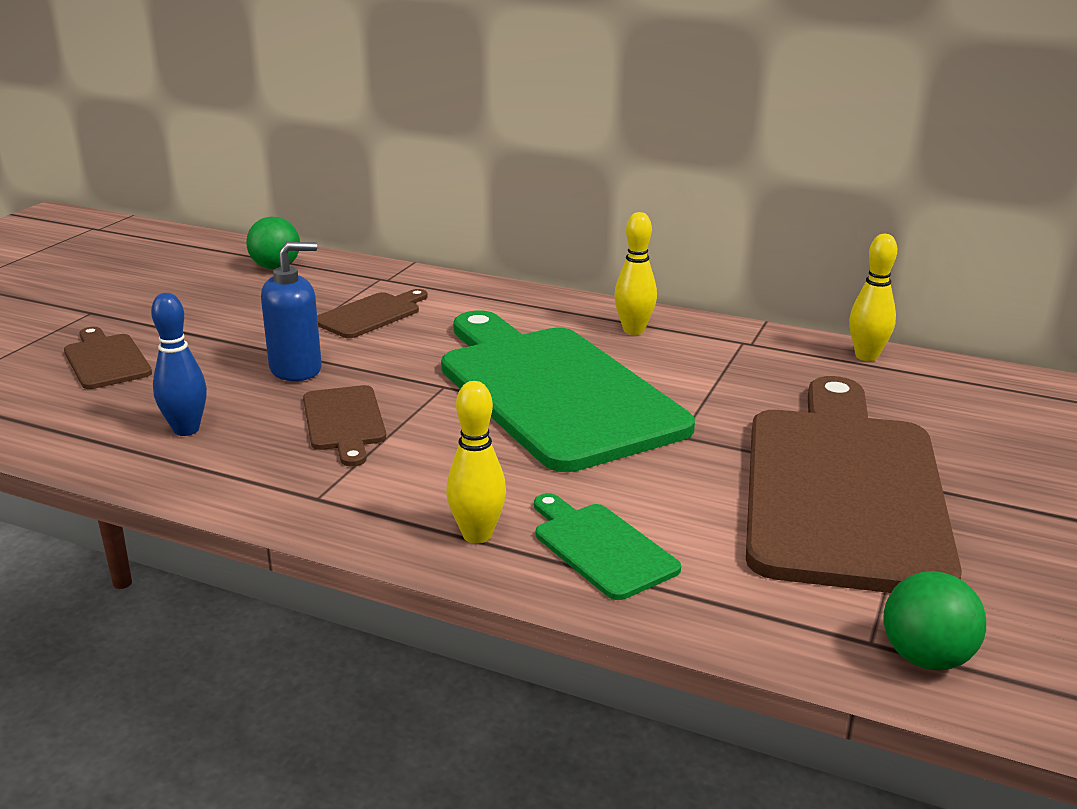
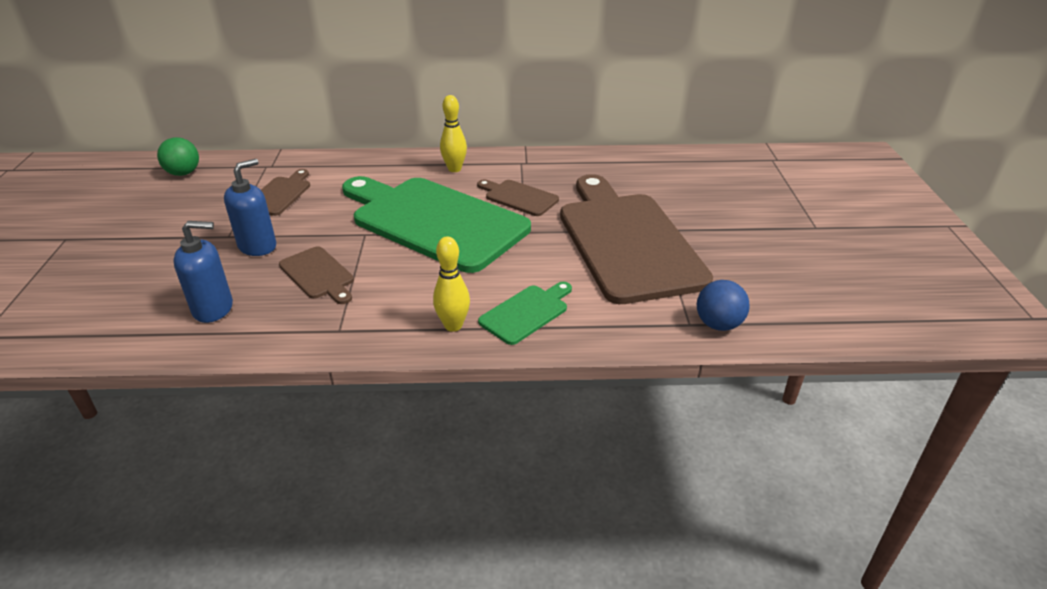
camera: 25 degrees left, 10 degrees up
brown cutting board [64,327,152,389] -> brown cutting board moved to [477,180,559,216]
blue bowling pin [151,293,207,436] -> blue soap dispenser [173,221,233,323]
green cutting board [534,493,681,600] -> green cutting board turned 105 degrees clockwise [478,282,572,345]
yellow bowling pin [849,234,897,361] -> none
green ball [884,571,986,671] -> blue ball [697,280,750,331]

